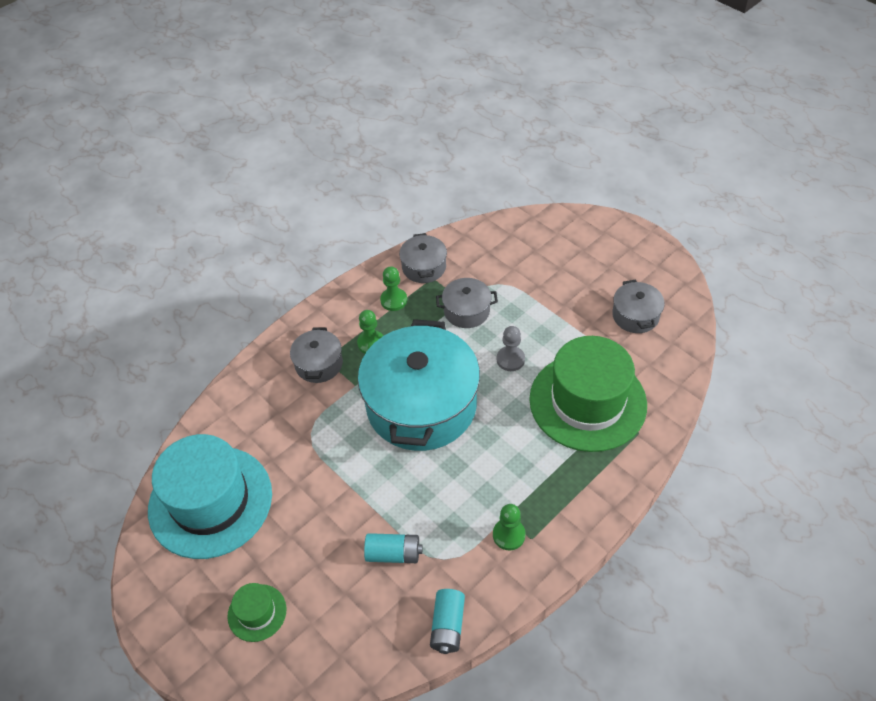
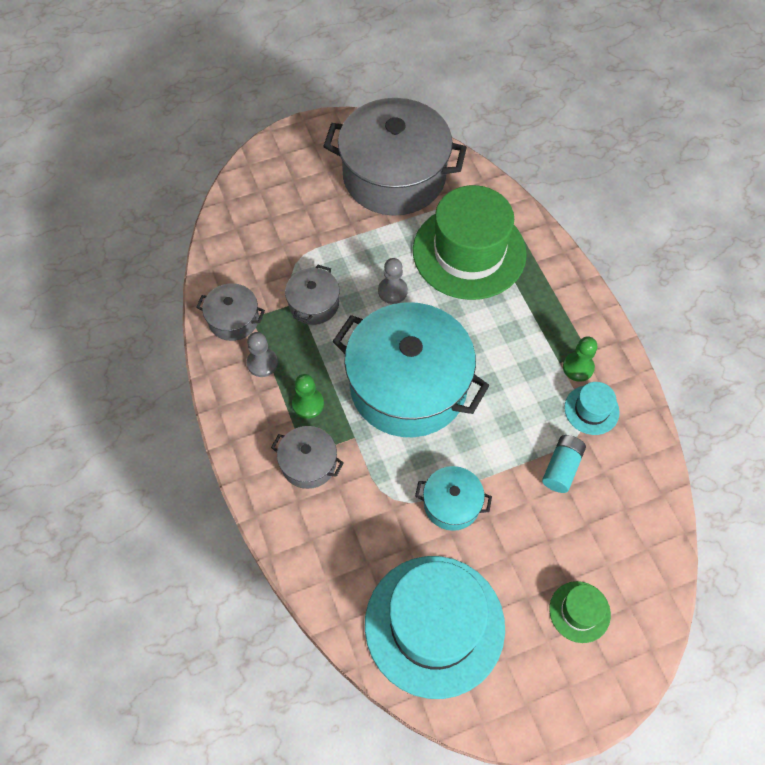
camera: 70 degrees left, 10 degrees up
green pawn [380,266,407,311] -> grey pawn [247,332,278,377]
turquoise battery [430,589,465,654] -> none
grey pot [612,280,665,333] -> grey pot [323,98,467,216], size x2.22
none -> turquoise pot [415,466,492,531]
none -> turquoise hat [564,382,620,435]

